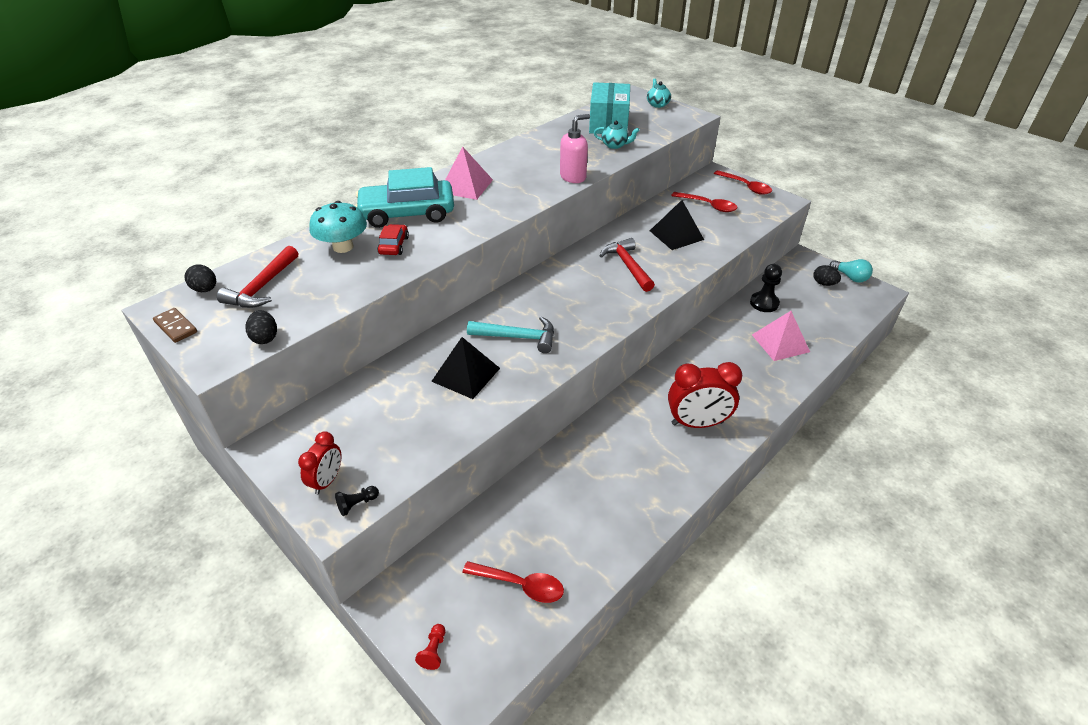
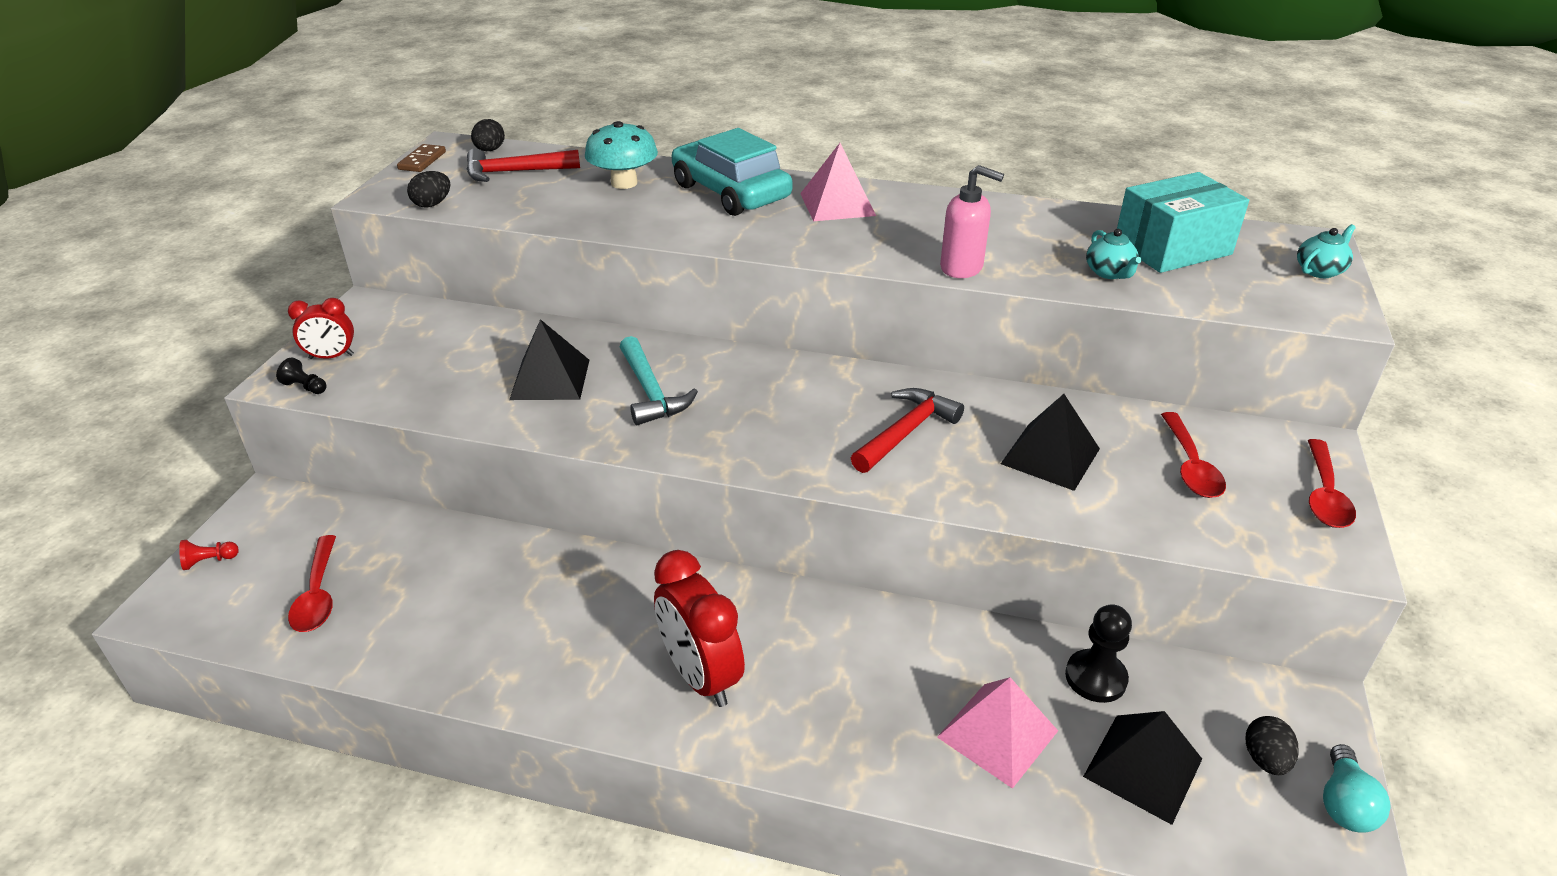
camera: 60 degrees right, 5 degrees down
red car [377,224,409,255] -> none
none -> black pyramid [1083,711,1202,825]

